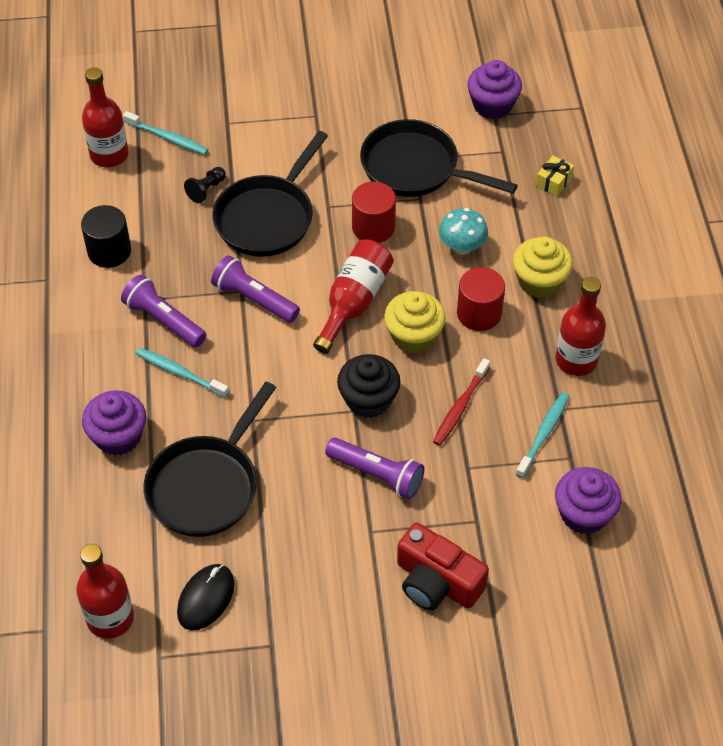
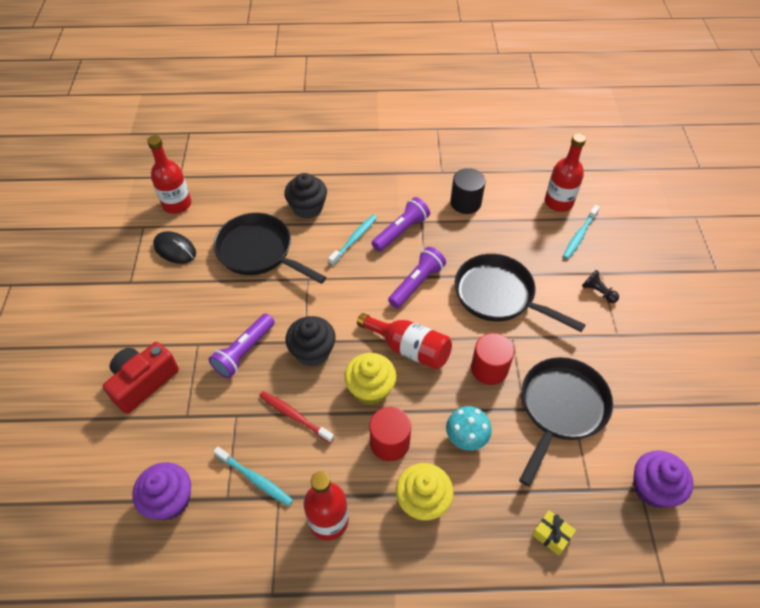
camera: 95 degrees right, 0 degrees up
purple cupcake [82,391,146,455] -> black cupcake [284,173,327,219]
black pawn [184,167,226,203] -> black pawn moved to [582,270,619,303]

